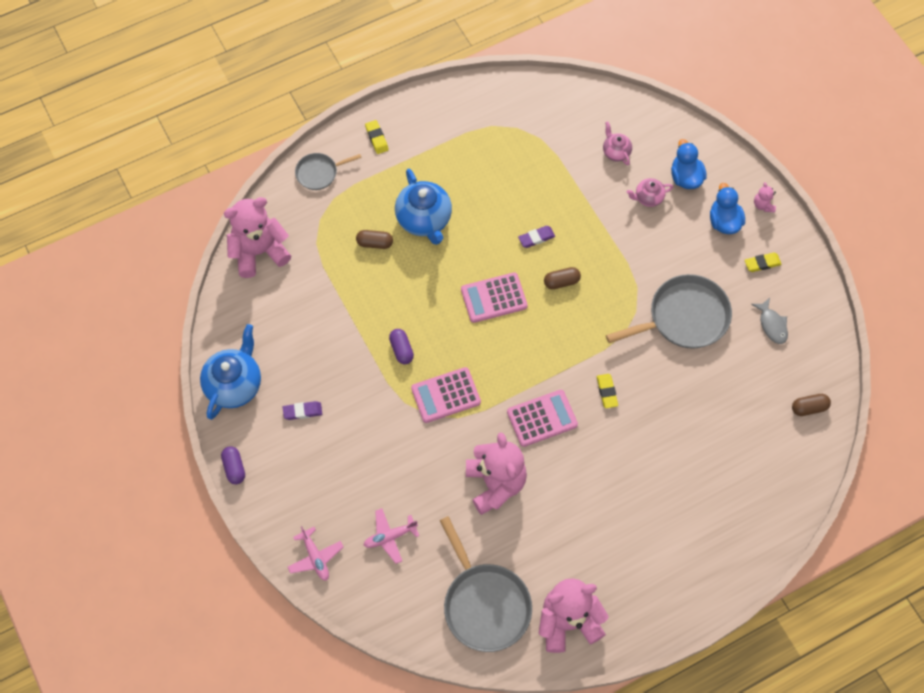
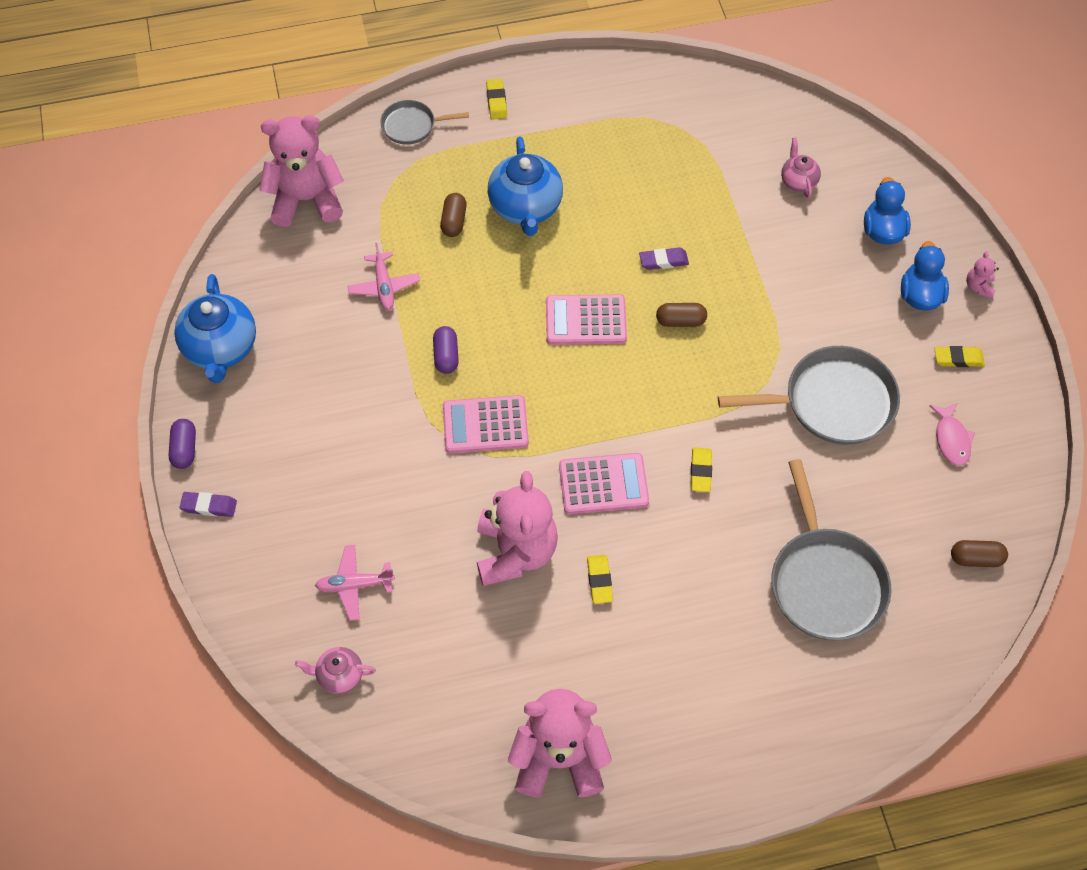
camera: 15 degrees right, 5 degrees down
blue teapot [200,324,261,420] -> blue teapot turned 135 degrees clockwise [174,274,256,383]
purple eraser [283,401,322,420] -> purple eraser moved to [180,492,237,517]
pink plane [288,526,343,581] -> pink plane moved to [348,243,420,310]
brown capsule [356,230,393,249] -> brown capsule turned 75 degrees clockwise [440,193,467,237]
grey pan [440,516,532,652] -> grey pan moved to [772,459,891,641]
pink teapot [627,178,673,207] -> pink teapot moved to [295,647,376,694]
grey fish [751,298,788,344] -> pink fish [929,403,975,466]
none -> yellow eraser [587,555,613,604]

